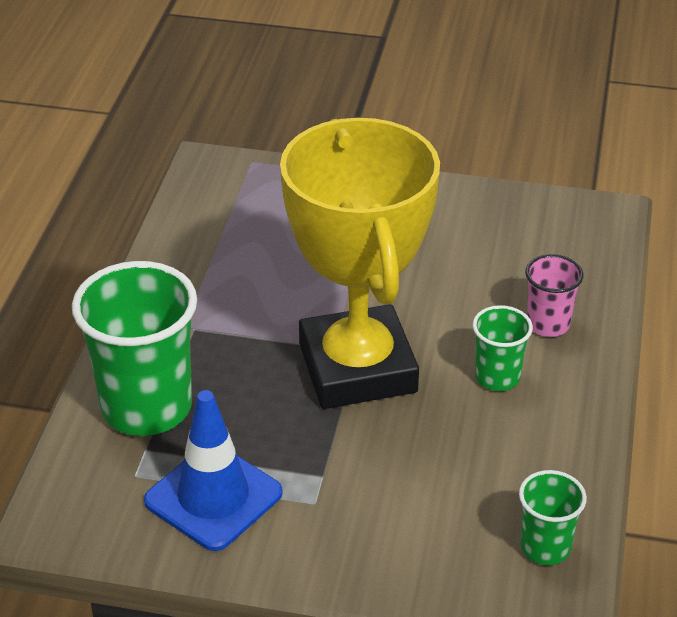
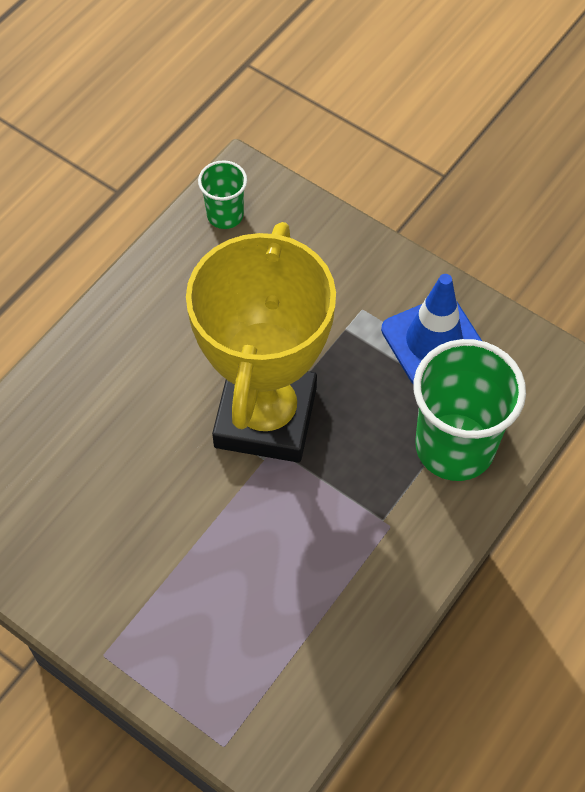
camera: 155 degrees left, 20 degrees up
green cup [473,305,533,391] -> none
pink cup [525,254,583,337] -> none

